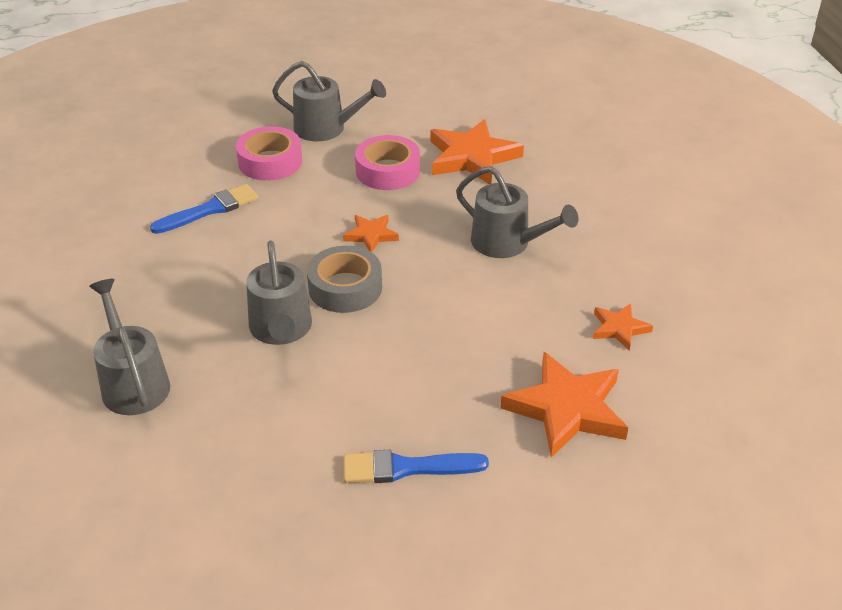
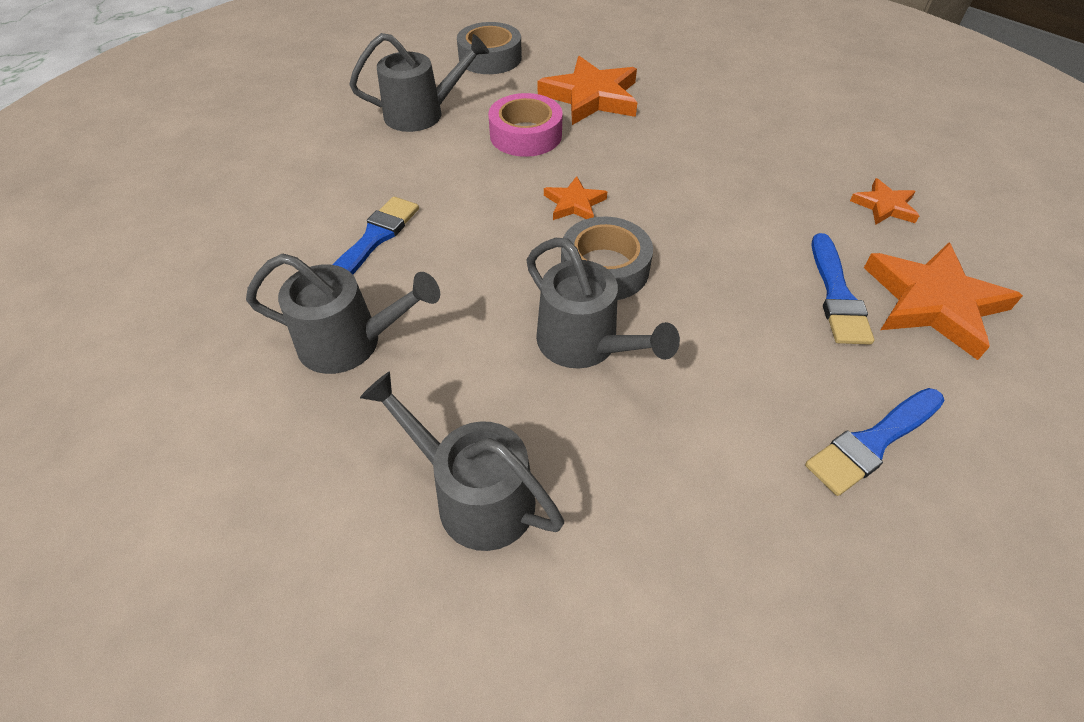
camera: 30 degrees left, 10 degrees up
pink tape [236,126,302,181] -> none
grey watering can [456,166,578,258] -> grey watering can moved to [246,254,440,374]
none -> grey tape [457,22,522,74]
none -> blue brush [811,233,874,345]

